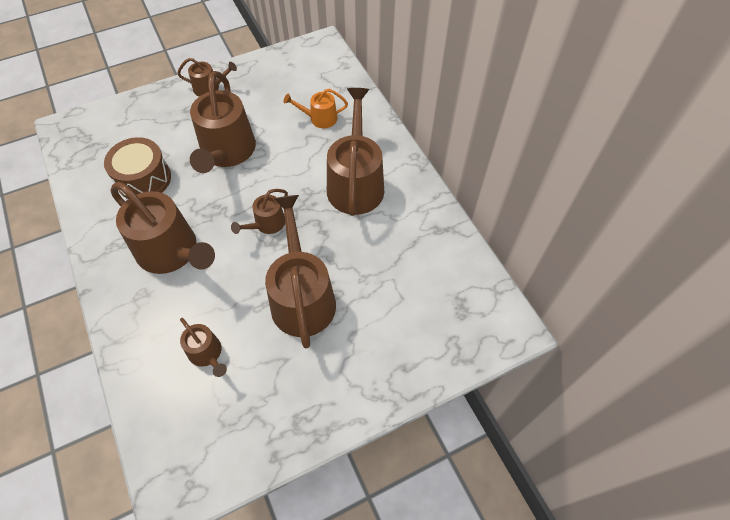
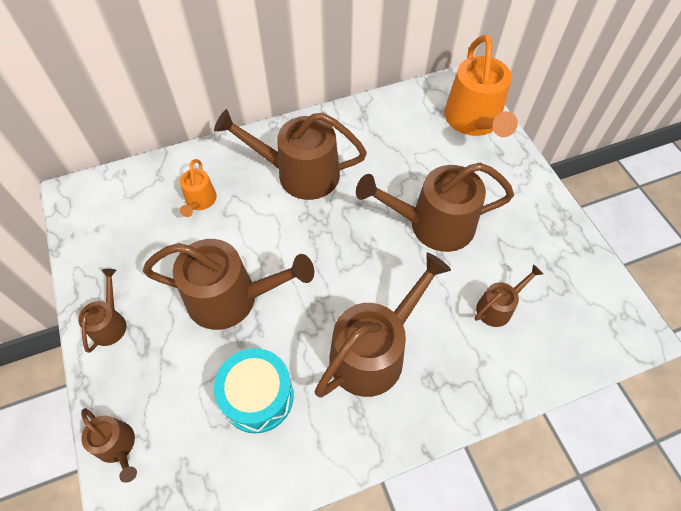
camera: 85 degrees left, 0 degrees up
brown drum [104,137,171,199] -> turquoise drum [214,348,294,433]
brown watering can [231,189,288,234] -> brown watering can moved to [81,408,137,483]
none -> orange watering can [444,35,518,137]

